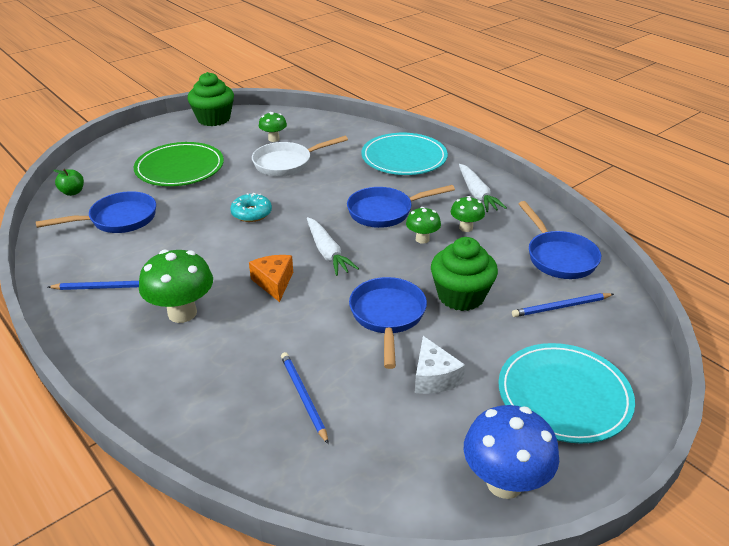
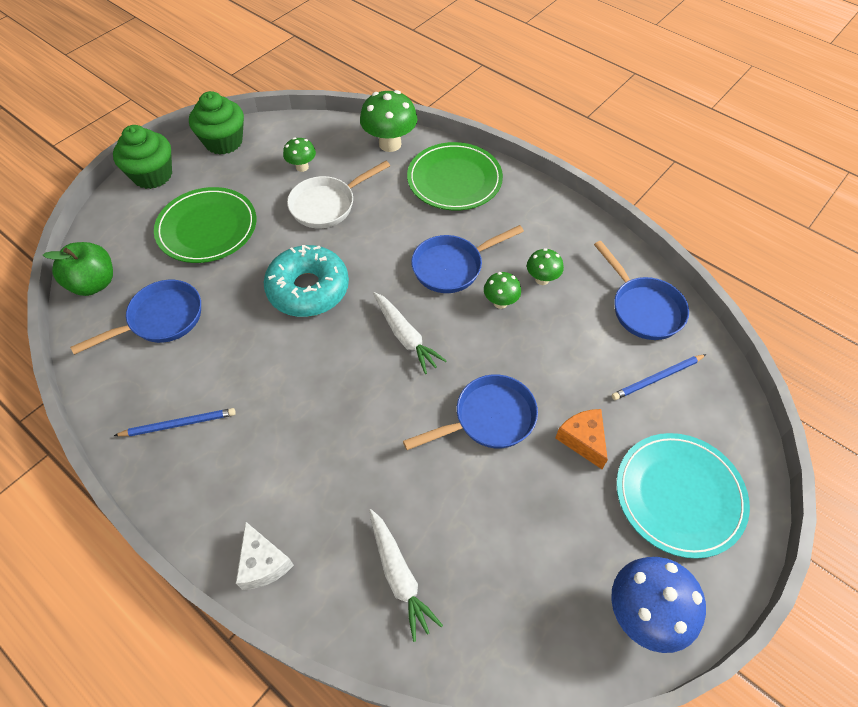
camera: 10 degrees left, 20 degrees up
green apple [53,169,84,196] -> green apple [43,242,113,296], size x1.75
green mushroom [139,250,213,323] -> green mushroom moved to [360,90,418,152]
turquoise donut [230,193,272,222] -> turquoise donut [264,245,349,317], size x1.84
orange cheese [249,255,293,302] -> orange cheese moved to [555,409,608,469]
blue pencil [281,352,329,444] -> none
blue pan [349,277,427,369] -> blue pan turned 75 degrees clockwise [403,374,538,450]
turquoise plate [362,133,448,175] -> green plate [407,142,503,211]
white cheese [415,336,465,394] -> white cheese moved to [236,522,294,590]
green cupcake [431,237,498,311] -> green cupcake moved to [113,125,172,189]
white carrot [459,164,507,212] -> white carrot moved to [369,509,443,642]

